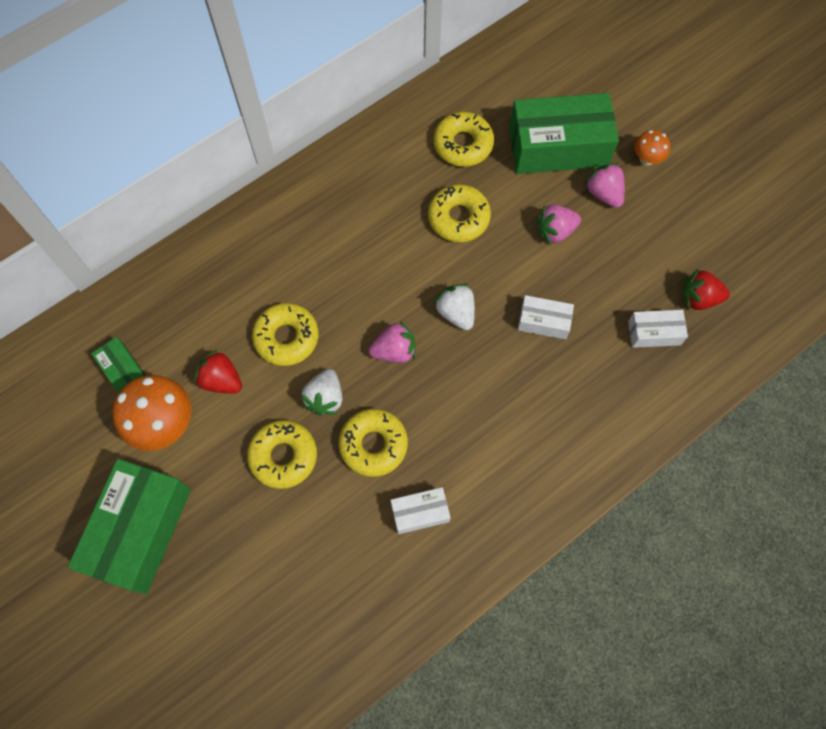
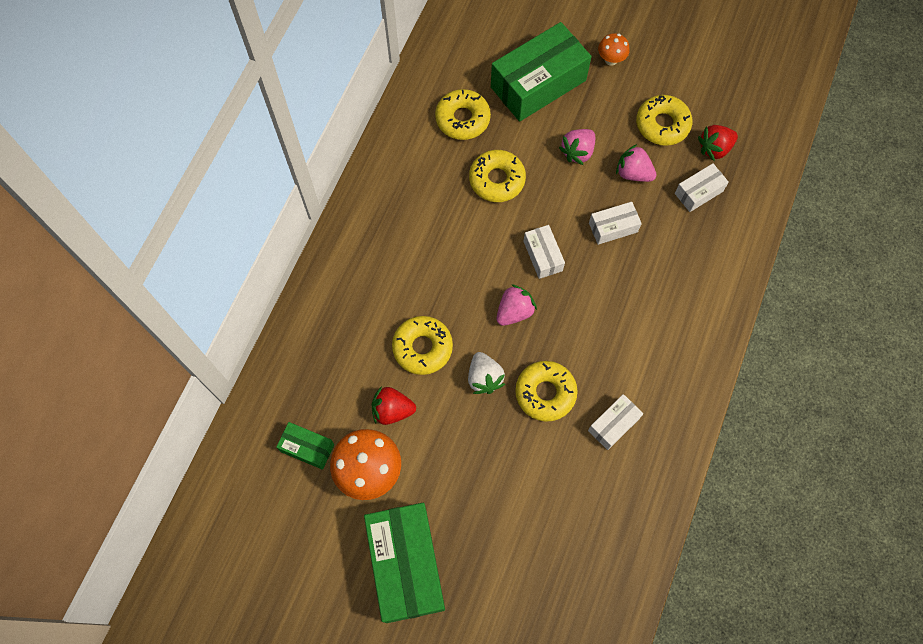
camera: 30 degrees left, 0 degrees up
yellow donut [247,420,317,489] -> yellow donut moved to [636,95,692,146]
white strawberry [434,283,475,330] -> white box [523,225,565,279]
pink strawberry [584,163,625,208] -> pink strawberry moved to [616,144,656,182]

